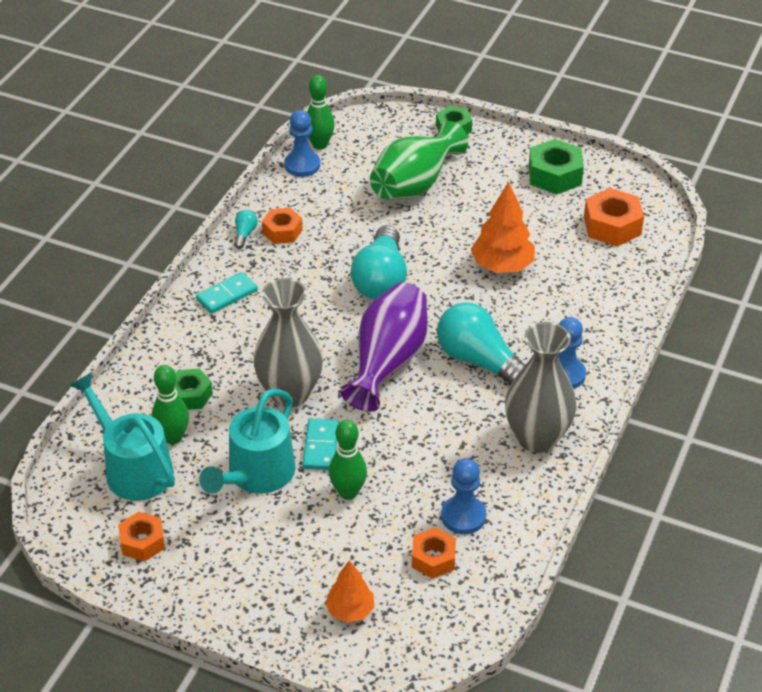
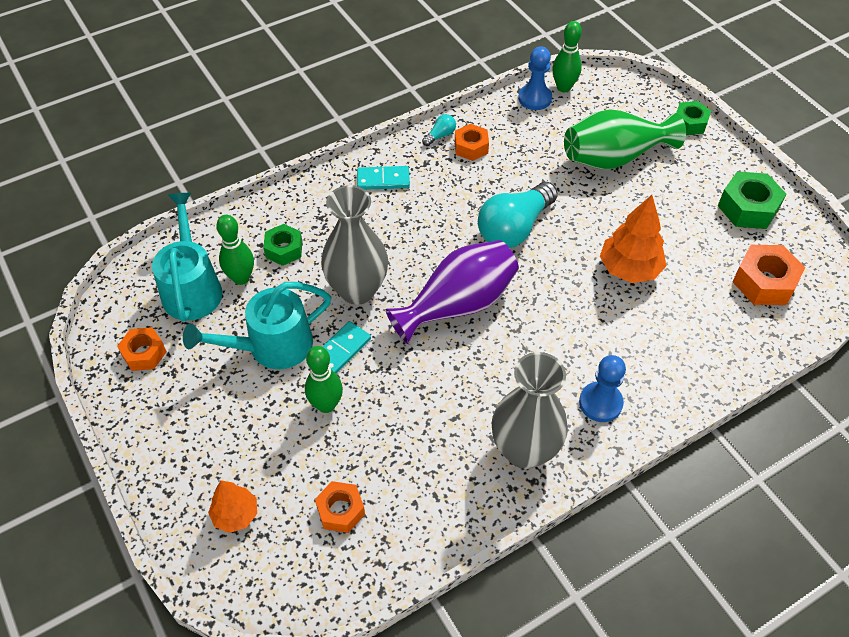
camera: 35 degrees right, 10 degrees up
turquoise light bulb [437,302,526,385] -> none
blue pawn [441,458,486,534] -> none

